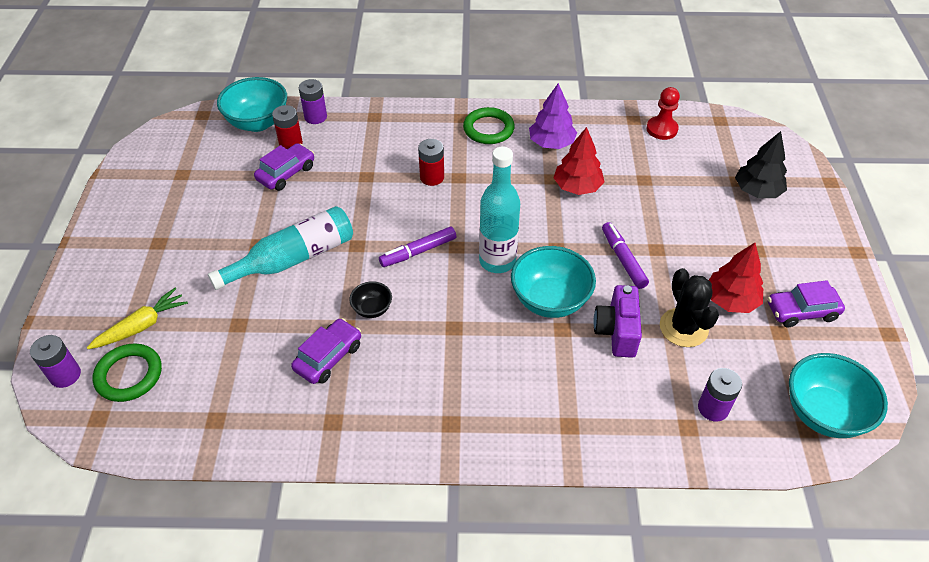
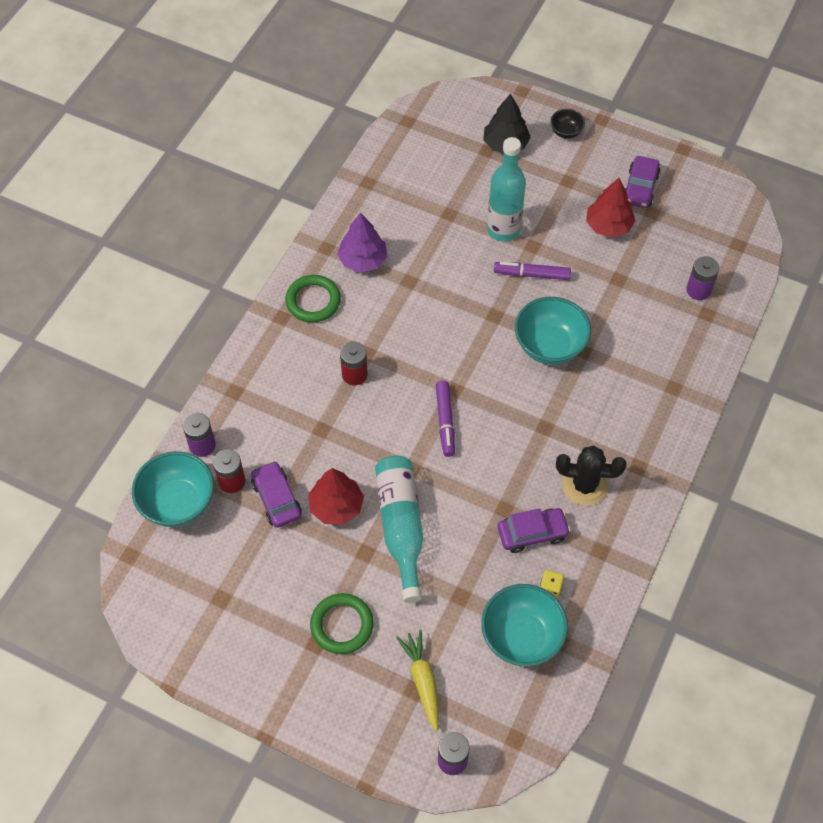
camera: 65 degrees left, 10 degrees up
green ring [93,343,162,402] -> green ring moved to [310,593,374,654]
purple car [291,318,361,384] -> purple car turned 105 degrees clockwise [498,508,571,553]
black bowl [349,281,392,318] -> black bowl moved to [550,109,585,139]
turquoise bottle [479,147,520,273] -> turquoise bottle moved to [487,137,526,242]
red tree [553,127,604,195] -> red tree moved to [308,468,364,525]
purple camera [593,285,642,358] -> none
red pawn [646,87,680,140] -> none
black cactus [660,268,719,347] -> black cactus moved to [556,446,627,506]
turquoise bowl [789,353,888,438] -> turquoise bowl moved to [481,584,568,666]
none -> yellow dice [540,570,564,598]

